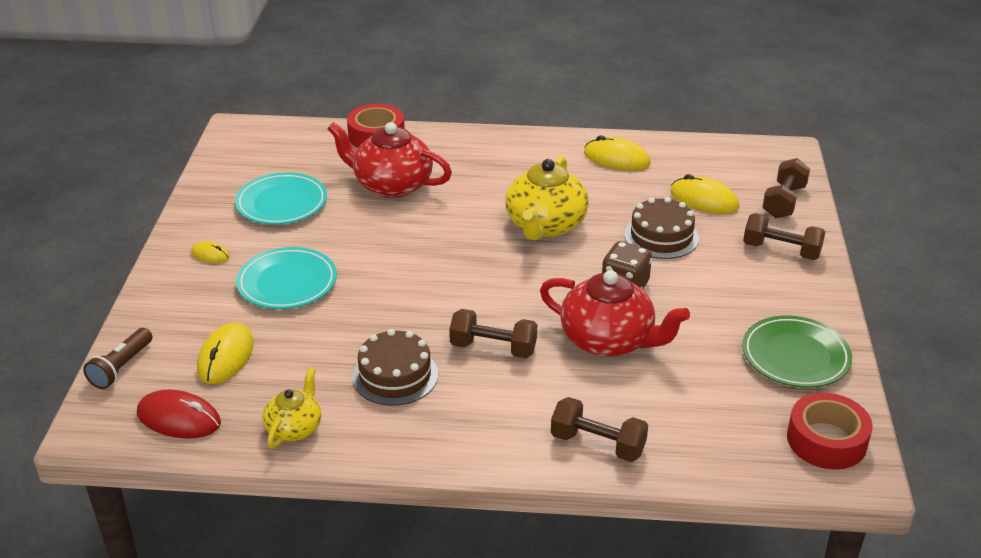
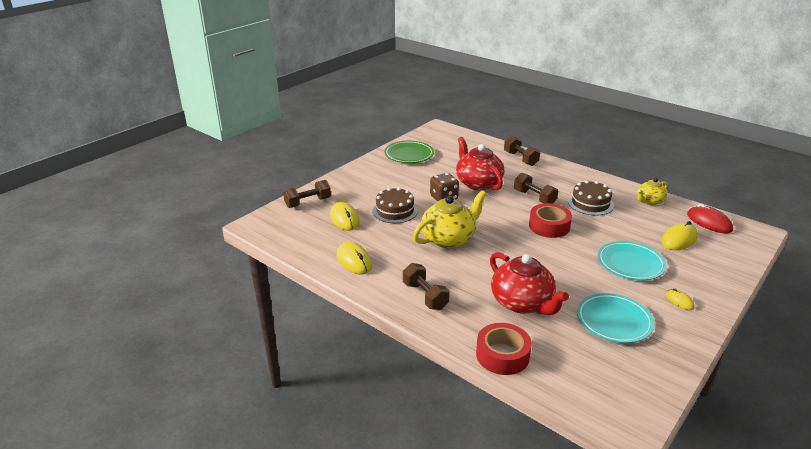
camera: 145 degrees left, 5 degrees down
brown flashlight [83,328,153,389] -> none
brown dumbbell [743,213,826,260] -> brown dumbbell moved to [403,263,449,310]
red tape [787,393,873,470] -> red tape moved to [529,203,572,238]

